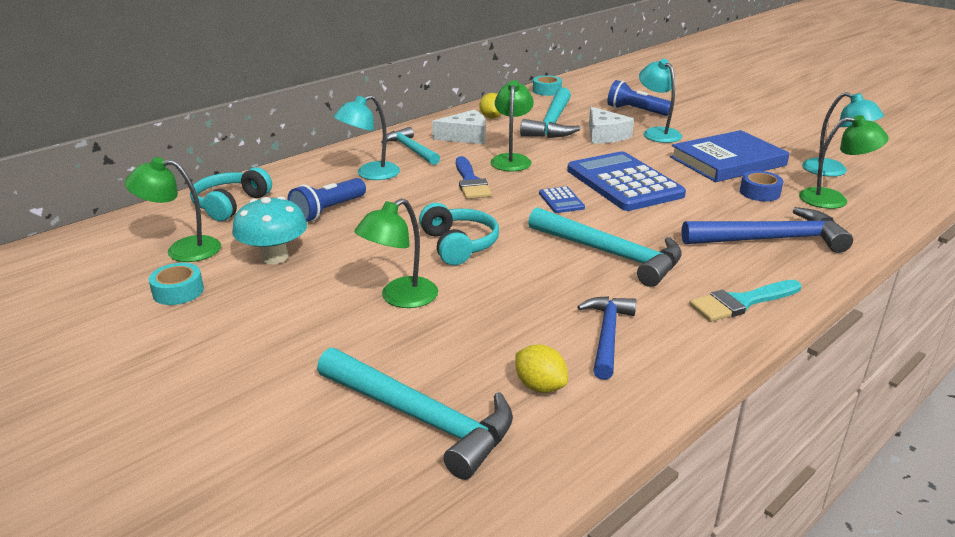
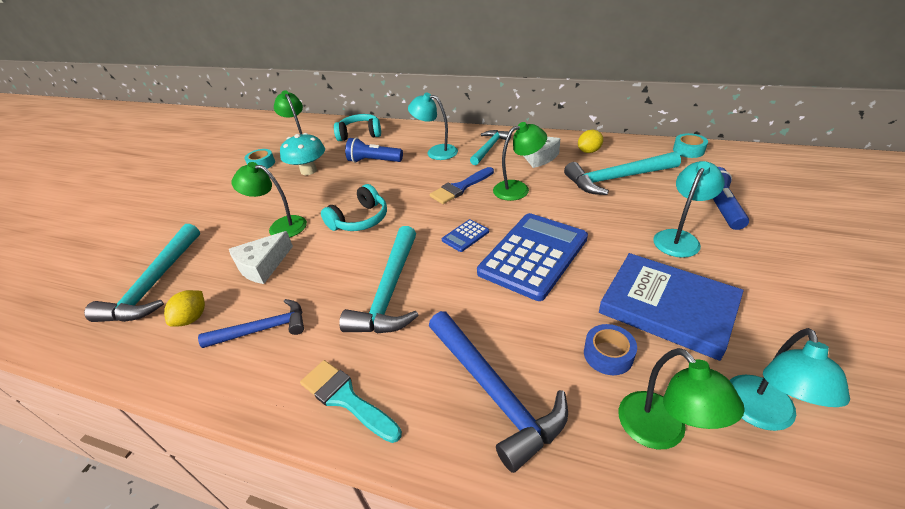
camera: 65 degrees right, 10 degrees up
white cheese [589,107,634,143] -> white cheese moved to [229,231,293,284]

